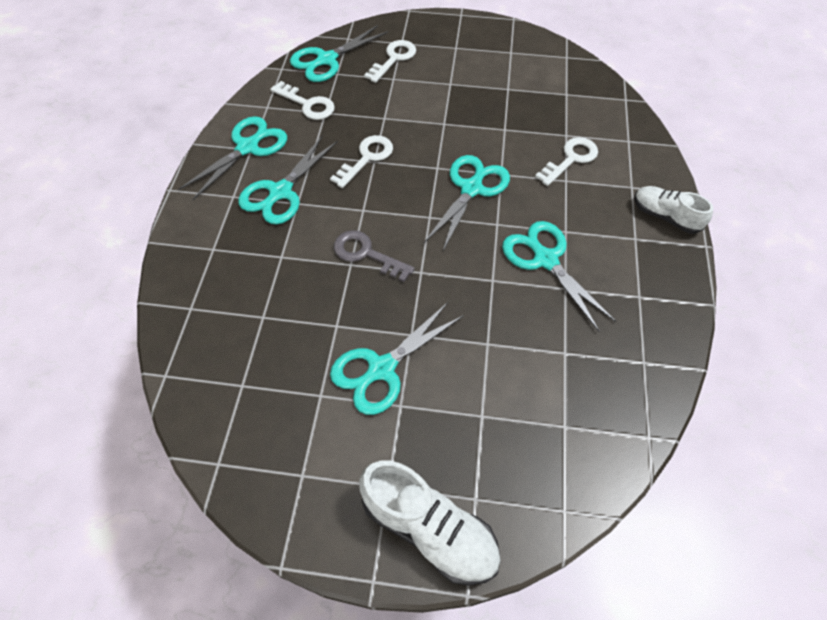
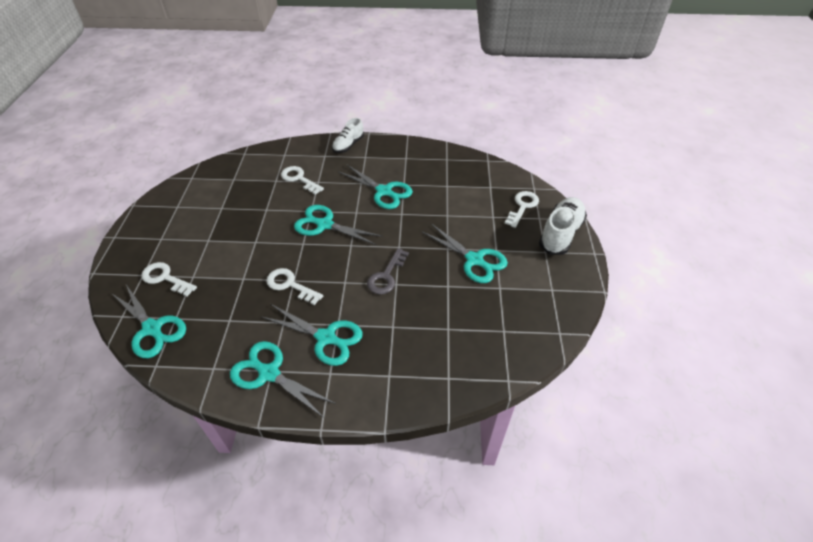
camera: 95 degrees left, 10 degrees down
white key [270,81,335,120] -> white key moved to [505,191,539,228]
turquoise scissors [502,221,617,331] -> turquoise scissors turned 105 degrees counterclockwise [338,165,413,209]

